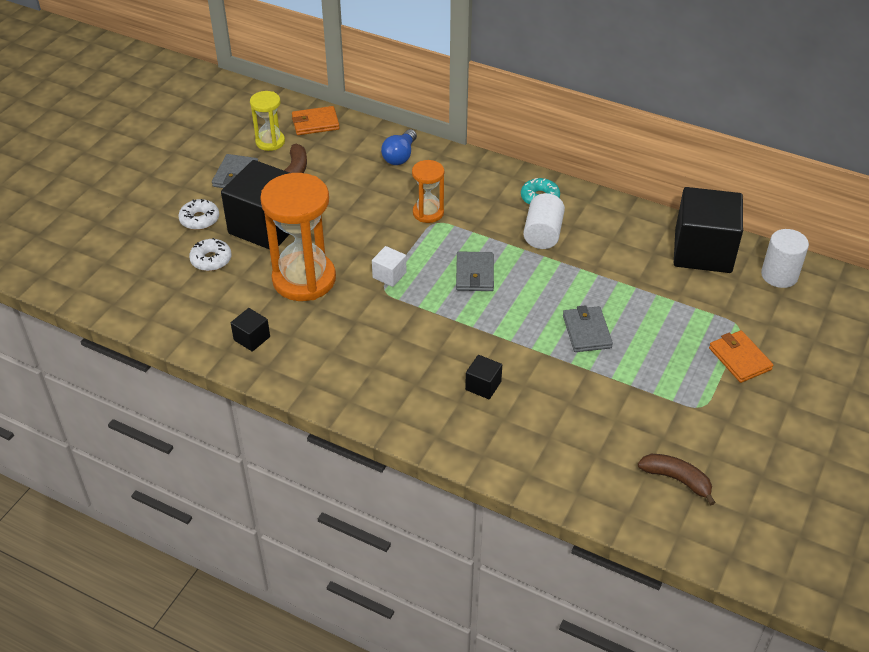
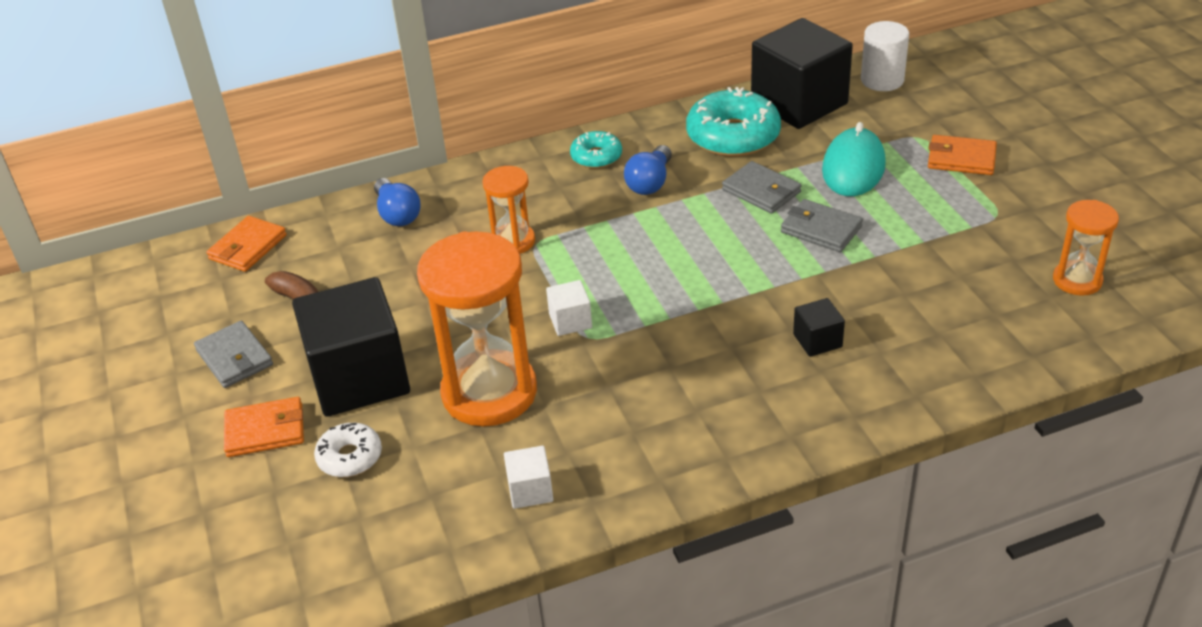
camera: 45 degrees left, 5 degrees down
white donut [178,199,219,230] -> orange wallet [224,397,304,457]
black cube [231,308,270,352] -> white cube [504,446,553,509]
yellow hourglass [250,91,285,151] -> none
grey wallet [456,251,494,291] -> grey wallet moved to [722,161,801,214]
white cylinder [523,193,565,249] -> blue light bulb [624,145,672,195]
brown banana [638,454,716,505] -> orange hourglass [1053,200,1119,296]
none -> turquoise donut [686,87,781,157]
none -> turquoise mouse [822,122,886,196]

